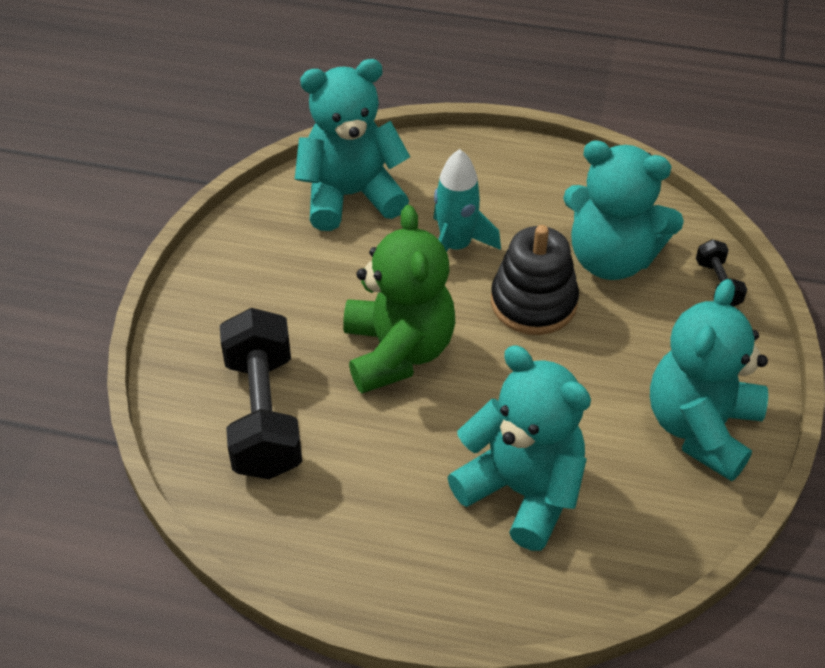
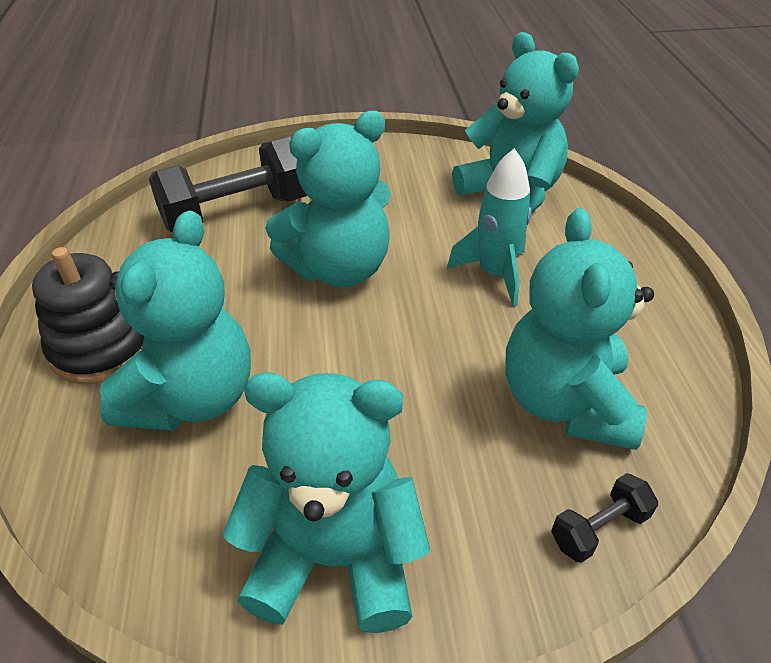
camera: 70 degrees right, 5 degrees down
green teddy bear [343,205,455,393] -> turquoise teddy bear [265,111,391,287]
black stacking toy [491,225,579,335] -> black stacking toy moved to [32,247,144,384]

